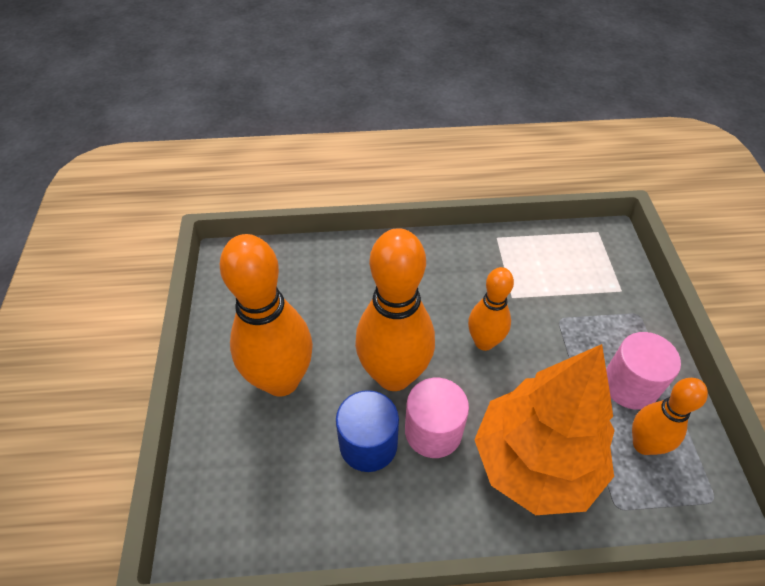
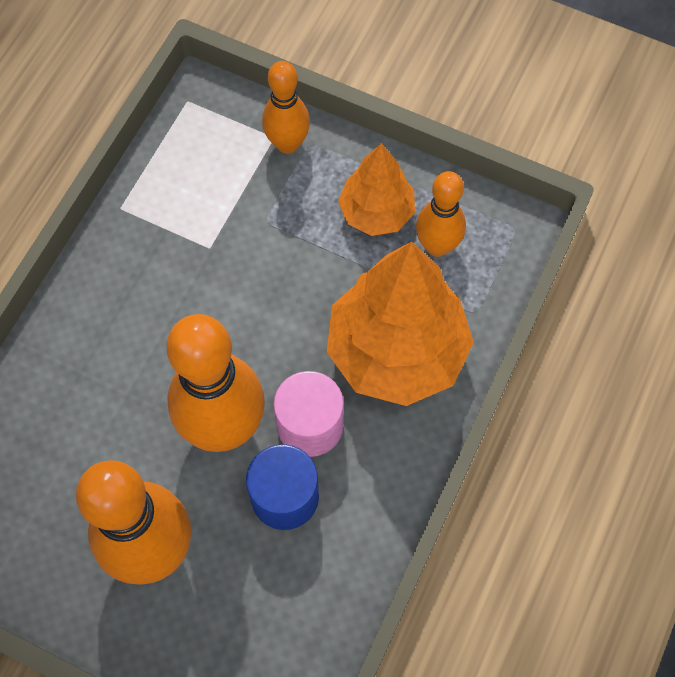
camera: 60 degrees left, 15 degrees up
orange bowling pin [468,267,514,351] -> orange bowling pin moved to [262,61,310,154]
pink cylinder [606,332,681,410] -> orange tree [338,143,415,236]

